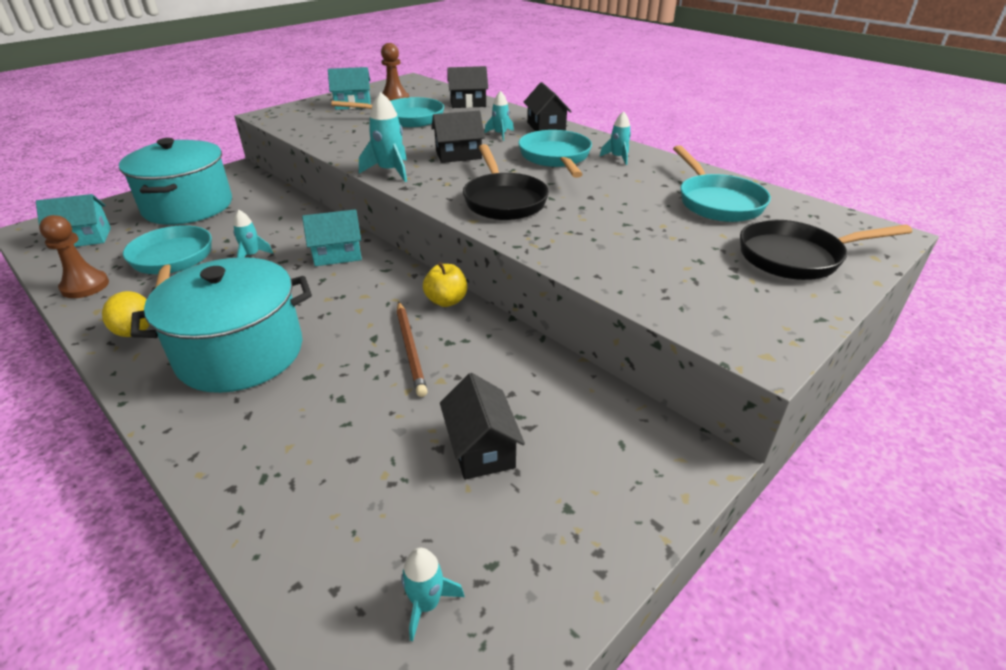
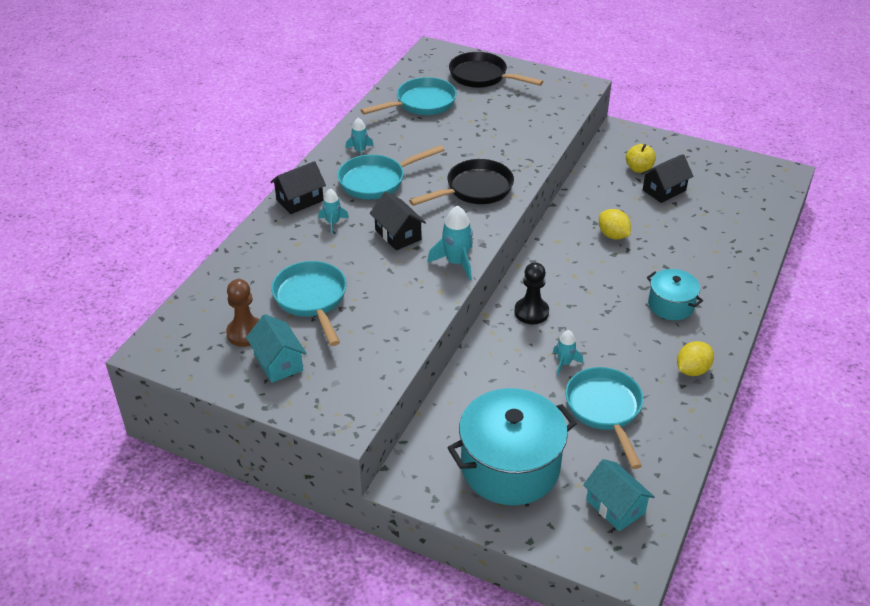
camera: 110 degrees left, 5 degrees up
brown pawn [39,215,109,298] -> none
turquoise pan [123,225,212,288] -> turquoise pan turned 120 degrees clockwise [565,367,643,469]
turquoise pot [130,257,312,393] -> turquoise pot [647,269,703,320], size x0.54
turquoise house [302,209,362,266] -> black pawn [514,262,549,324]
brown pencil [397,302,428,397] -> yellow lemon [599,209,631,239]
turquoise rocket [401,548,465,641] -> none
yellow apple [423,262,467,307] -> yellow apple moved to [626,144,656,173]
black house [447,66,488,108] -> none
black pan [740,220,912,280] -> black pan turned 150 degrees clockwise [449,52,543,88]

